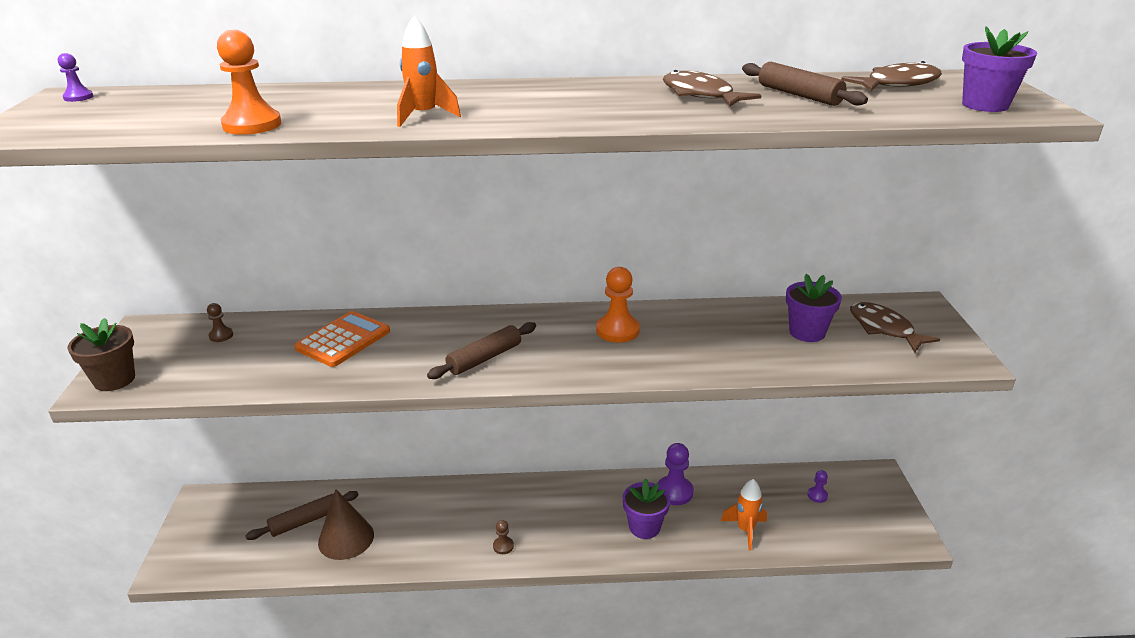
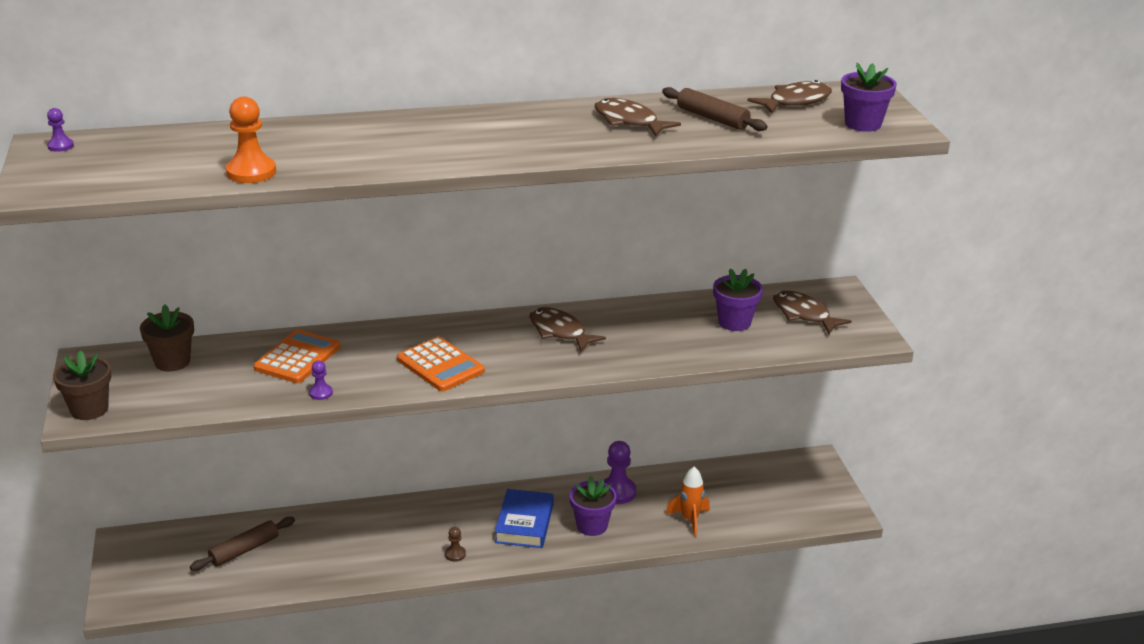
camera: 10 degrees left, 0 degrees up
brown pawn [207,303,233,342] -> brown flower pot [140,304,194,372]
brown cone [318,489,374,560] -> none
orange rocket [397,16,461,127] -> none
brown rolling pin [427,322,536,379] -> orange calculator [397,337,485,391]
orange pawn [596,267,640,343] -> brown fish [529,307,606,352]
purple pawn [808,470,828,503] -> purple pawn moved to [309,361,333,400]
none -> blue book [495,489,554,548]

